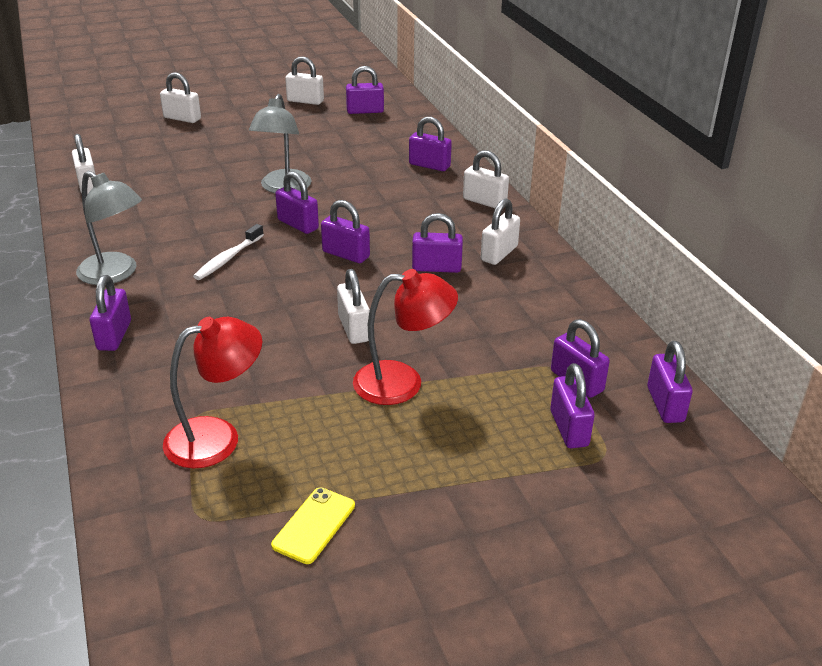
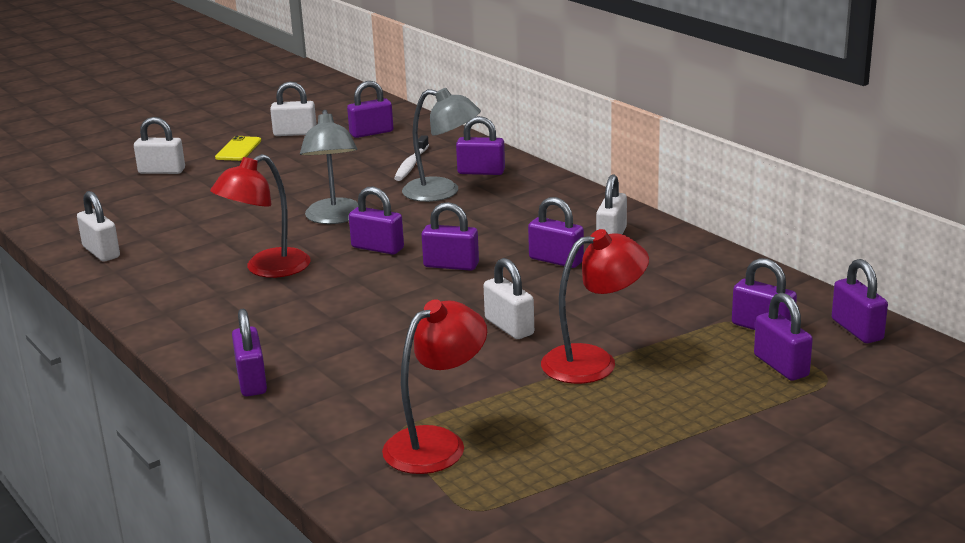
camera: 15 degrees left, 10 degrees down
grey lamp [76,171,142,285] -> grey lamp moved to [402,88,481,202]
white toothbrush [193,224,264,280] -> white toothbrush moved to [394,135,429,181]
yellow phone [271,487,355,564] -> yellow phone moved to [215,136,261,161]
purple padlock [412,213,463,273] -> purple padlock turned 45 degrees clockwise [528,197,584,268]
white padlock [463,150,509,208] -> none
none -> red lamp [210,154,311,278]

